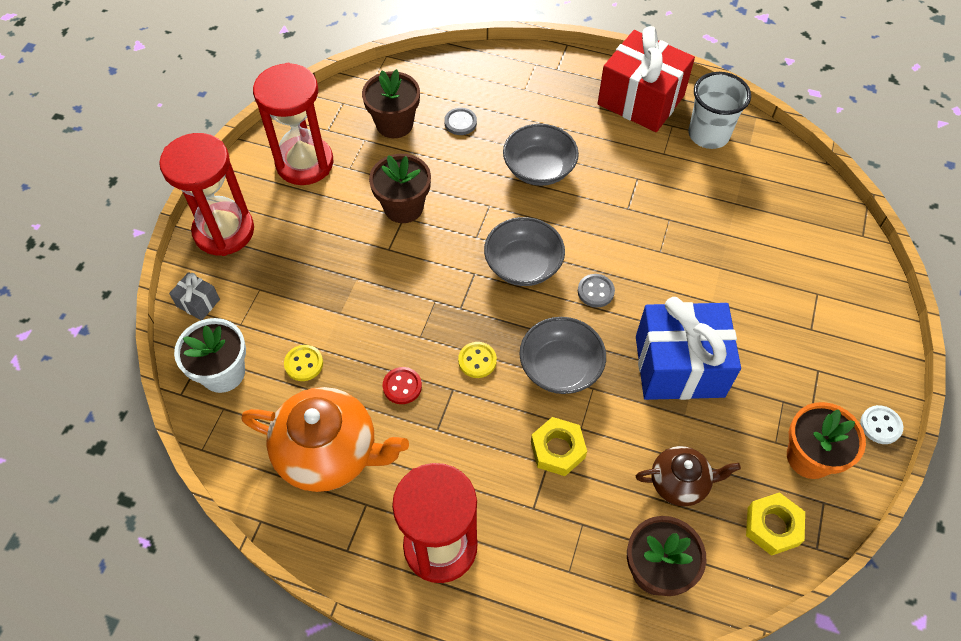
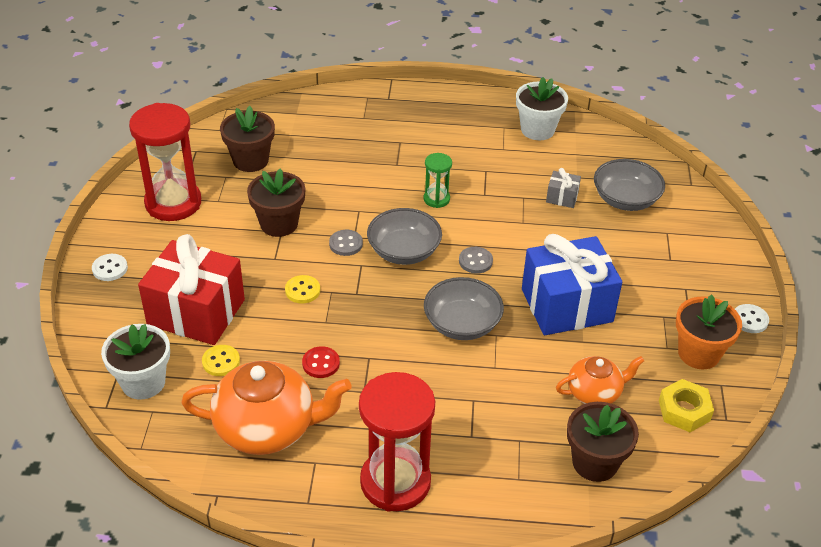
camera: 15 degrees left, 15 degrees down
red hourglass [159,133,254,256] -> white button [92,254,128,281]
grey gift [169,272,220,320] -> grey gift moved to [546,168,581,208]
grey button [444,108,477,135] -> grey button moved to [329,230,363,256]
yellow button [458,342,497,378] -> yellow button moved to [285,275,320,304]
grey bowl [503,124,579,186] -> grey bowl moved to [594,159,665,211]
yellow nut [531,417,587,476] -> none
red gift [598,26,695,132] -> red gift moved to [138,234,245,345]
brown teapot [636,446,741,506] -> orange teapot [556,356,644,404]
white cup [688,72,751,149] -> white flower pot [516,77,568,140]
none -> green hourglass [423,153,452,208]

